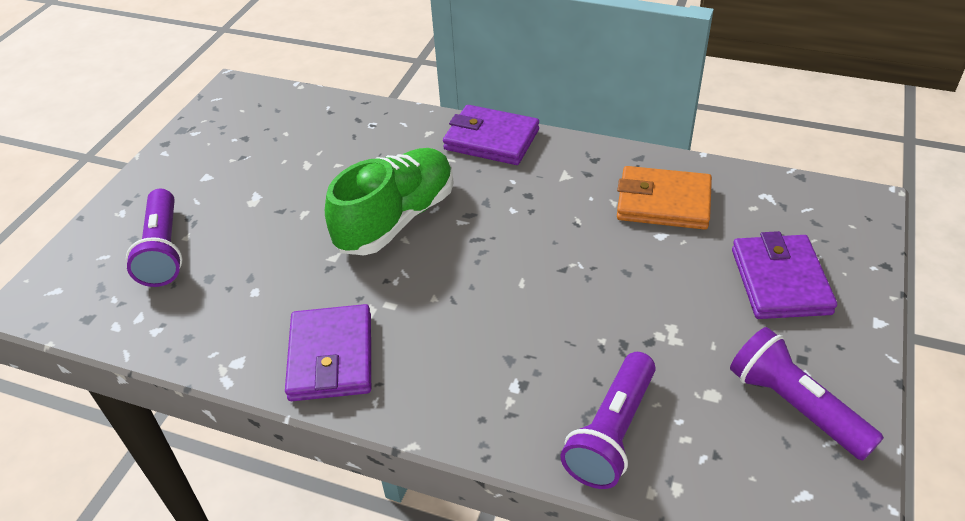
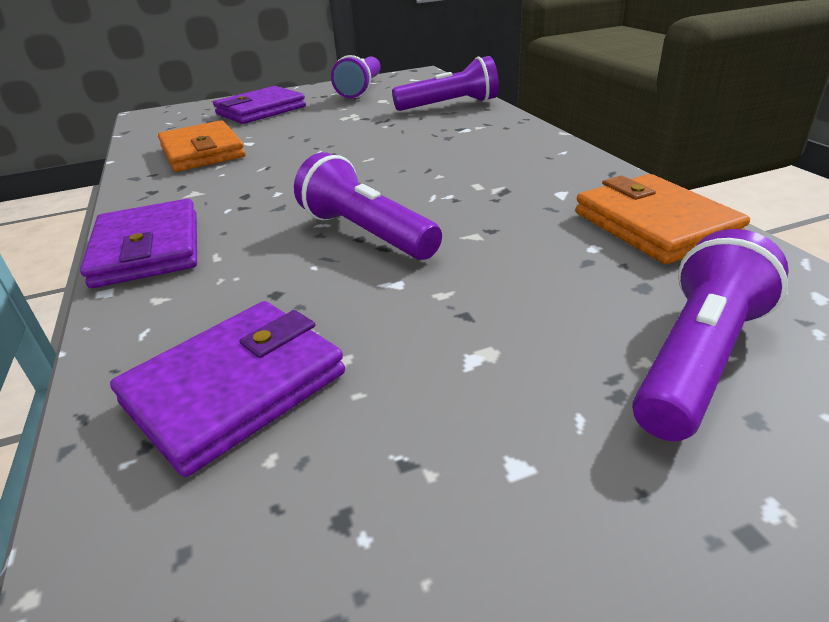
camera: 130 degrees left, 10 degrees down
purple wallet [285,304,371,401] -> purple wallet moved to [110,301,345,477]
green shoe [325,148,454,255] -> purple flashlight [294,152,442,260]
none -> orange wallet [575,174,750,264]

